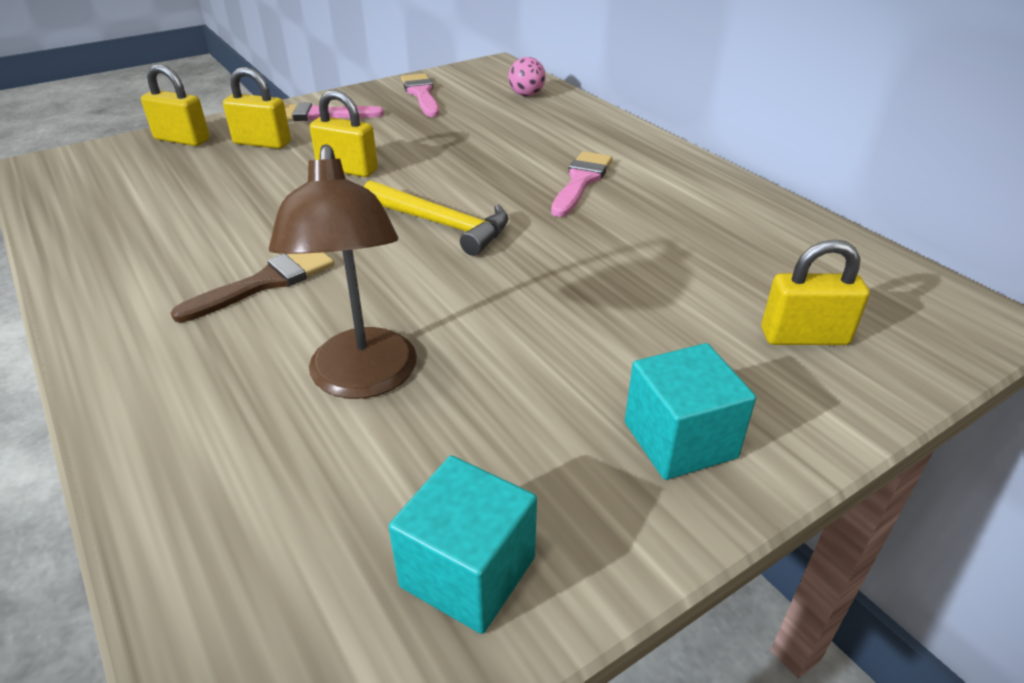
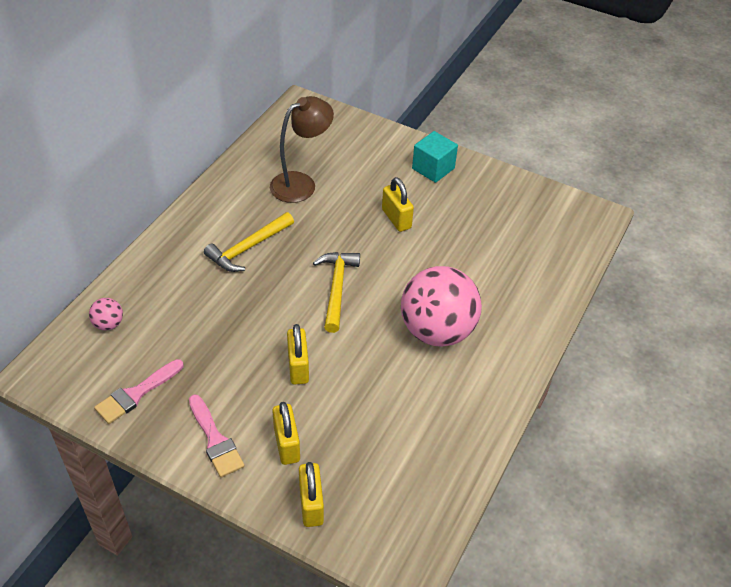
camera: 120 degrees left, 10 degrees up
brown brush [171,252,334,323] -> pink ball [401,266,482,347]
brown lamp [269,144,417,399] -> brown lamp moved to [270,96,334,203]
turquoise cube [389,456,537,634] -> none
pink brush [551,151,612,217] -> yellow hammer [204,212,294,272]
yellow padlock [761,239,870,345] -> yellow padlock moved to [382,177,414,232]

